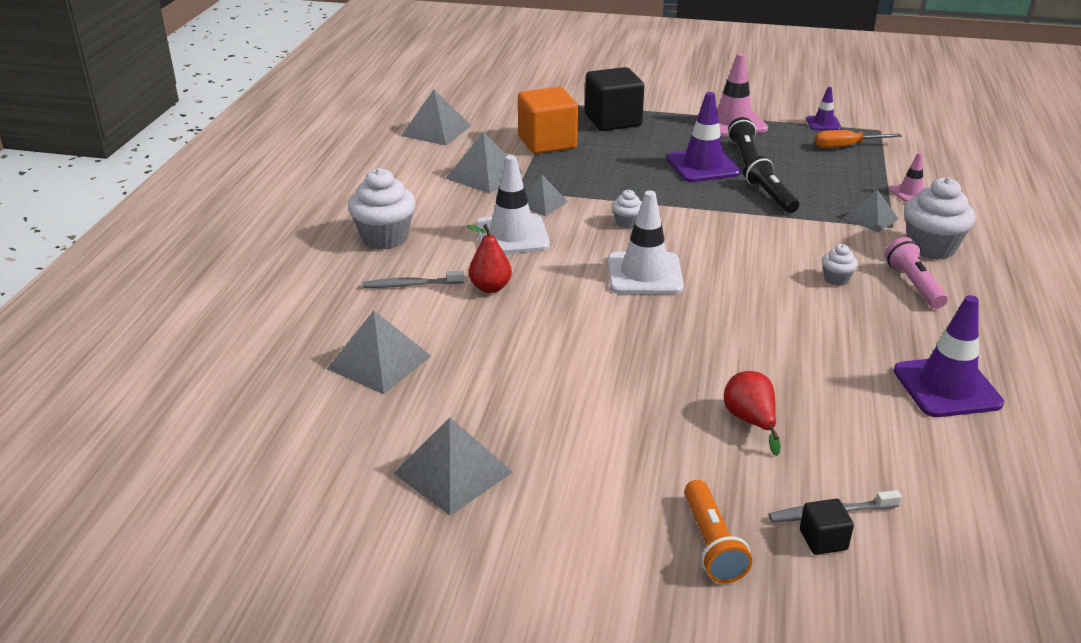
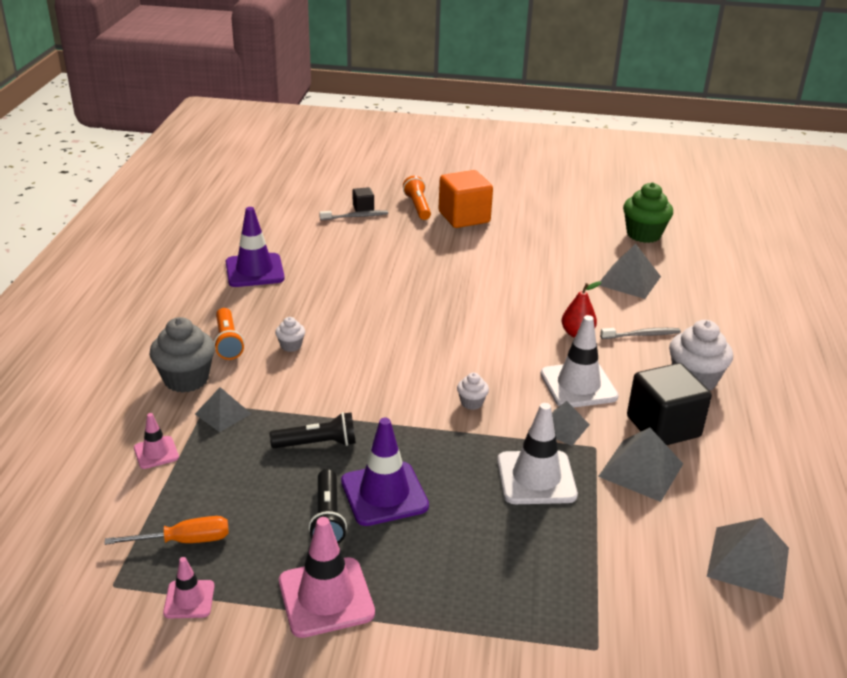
camera: 175 degrees right, 0 degrees up
grey pyramid [393,417,513,516] -> none
orange cube [518,87,578,154] -> orange cube moved to [439,170,493,228]
black cube [585,67,644,131] -> black cube moved to [627,363,712,445]
white traffic cone [608,191,684,294] -> white traffic cone moved to [497,403,578,504]
red pear [724,371,781,456] -> none
black flashlight [743,156,799,213] -> black flashlight turned 75 degrees counterclockwise [270,412,356,448]
purple traffic cone [806,87,842,130] -> pink traffic cone [163,557,215,618]
pink flashlight [885,237,948,309] -> orange flashlight [214,308,244,360]
white cupcake [904,177,975,260] -> grey cupcake [149,317,215,393]
none -> green cupcake [623,182,673,243]

